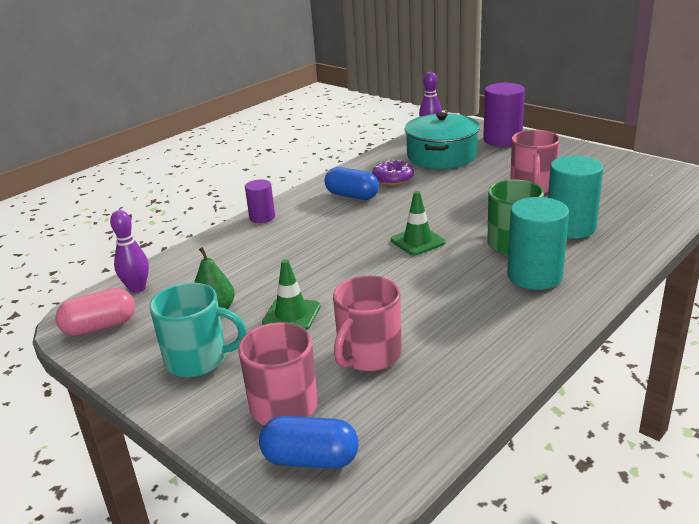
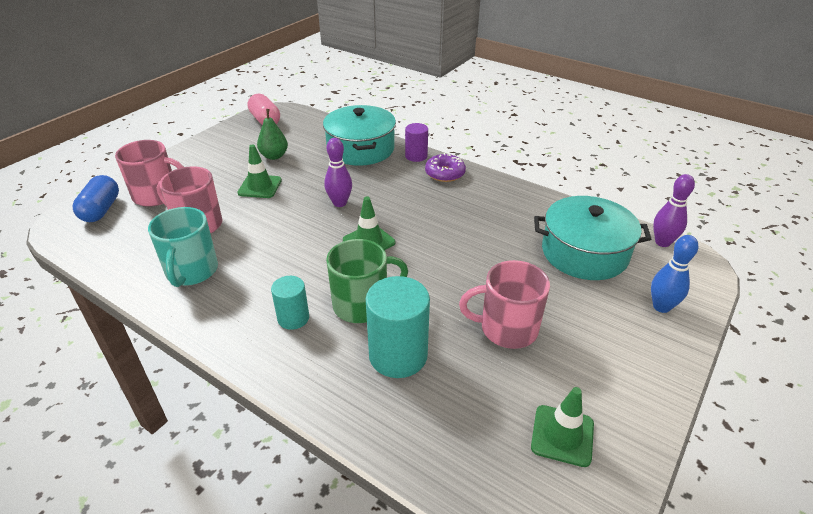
camera: 80 degrees right, 10 degrees up
purple bowling pin [110,210,149,293] -> purple bowling pin moved to [324,138,352,207]
turquoise mug [149,283,247,377] -> turquoise mug moved to [148,207,218,287]
blue capsule [325,167,379,200] -> none
purple donut [372,159,414,186] -> purple donut moved to [425,153,466,182]
purple cylinder [483,83,525,147] -> blue bowling pin [651,235,698,313]
turquoise cylinder [507,197,569,290] -> turquoise cylinder [271,276,309,330], size x0.58
none -> turquoise pot [323,105,396,166]
none -> green traffic cone [531,387,594,467]

